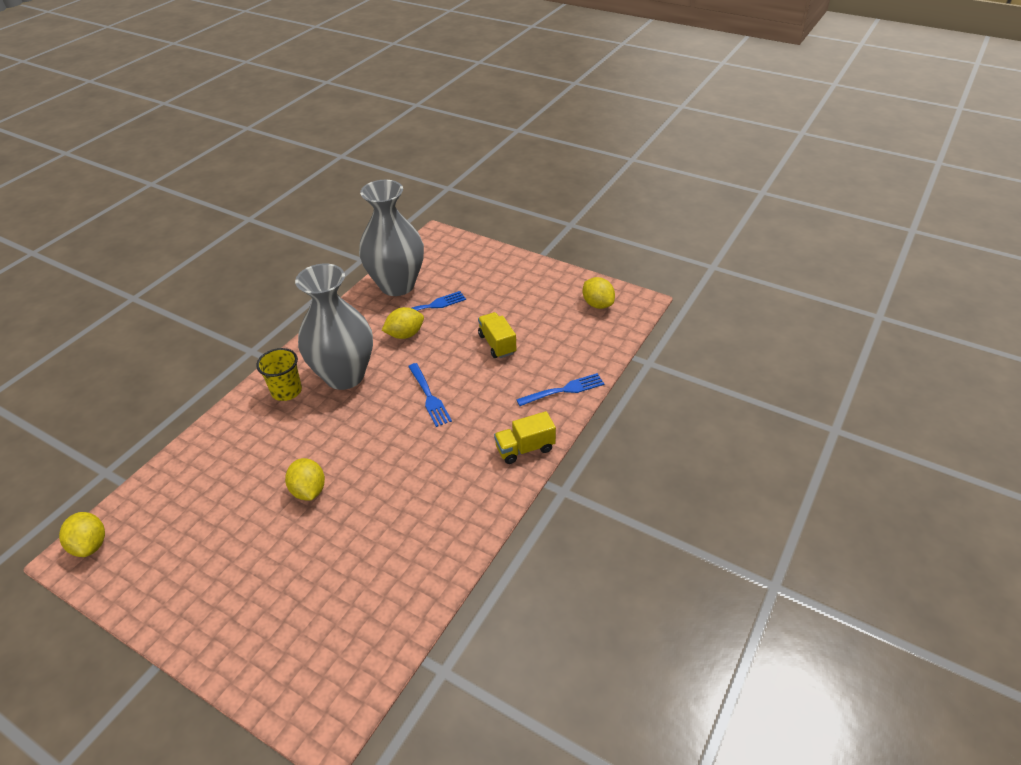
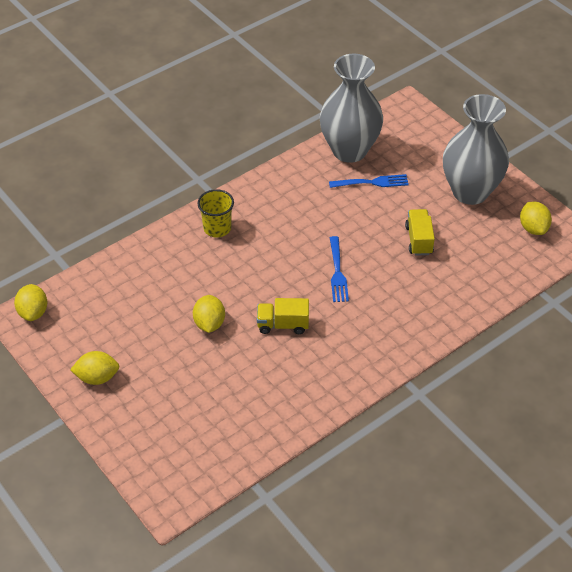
camera: 20 degrees right, 5 degrees up
grey vase [295,263,373,390] -> grey vase moved to [443,94,509,205]
yellow lemon [381,307,424,339] -> yellow lemon moved to [70,351,119,385]
yellow truck [494,411,556,464] -> yellow truck moved to [257,298,309,334]
blue fork [516,373,604,406] -> none

